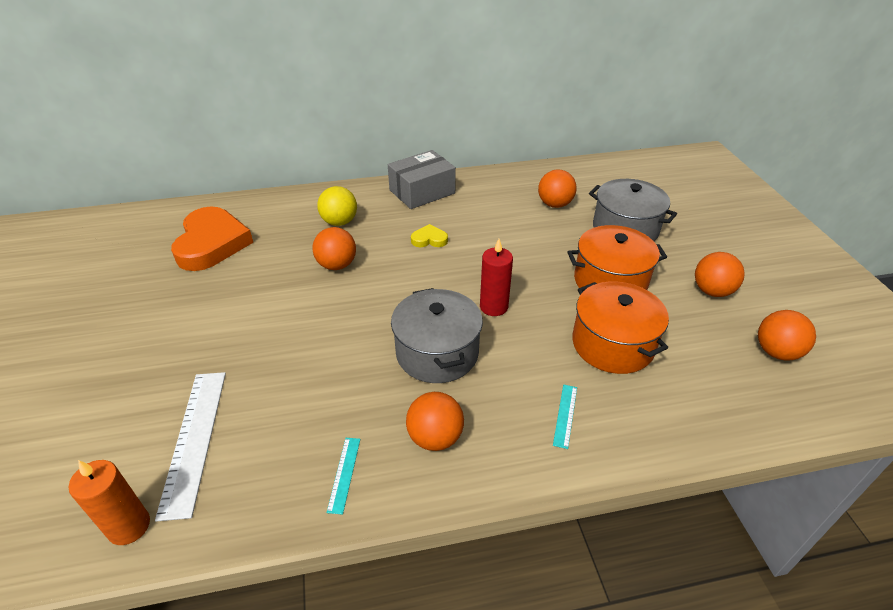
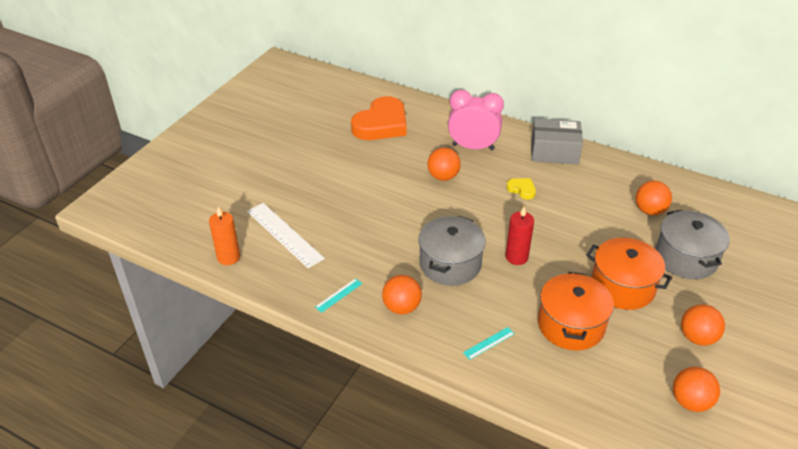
camera: 40 degrees right, 0 degrees up
white ruler [155,372,226,522] -> white ruler turned 75 degrees counterclockwise [247,203,325,268]
yellow ball [317,186,357,226] -> pink clock [448,90,504,150]

